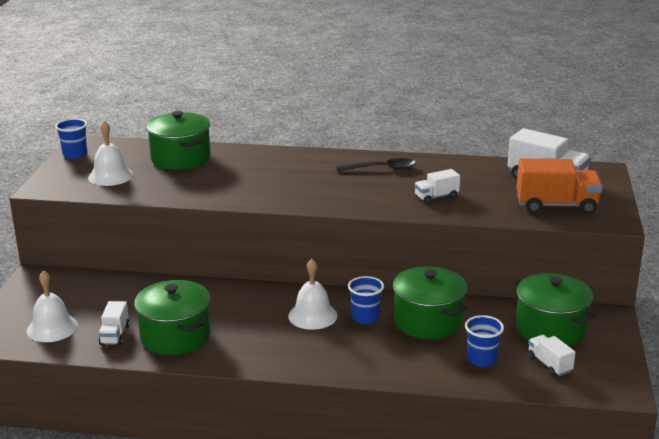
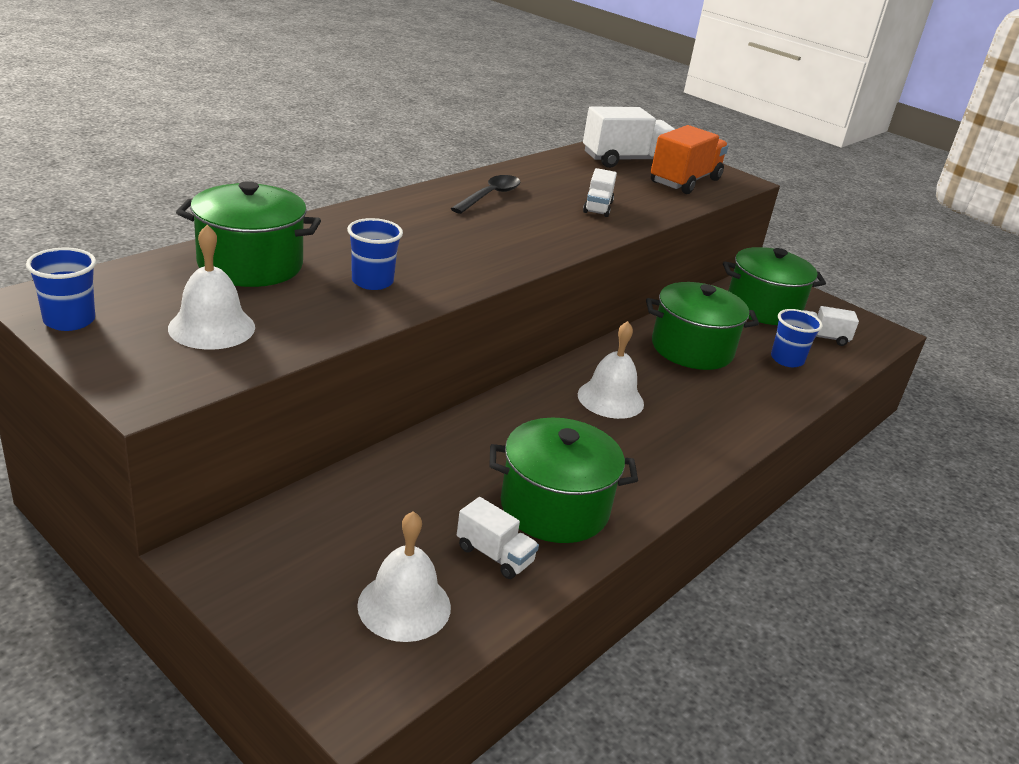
camera: 60 degrees left, 5 degrees up
blue cup [348,276,384,324] -> blue cup moved to [347,218,403,290]

